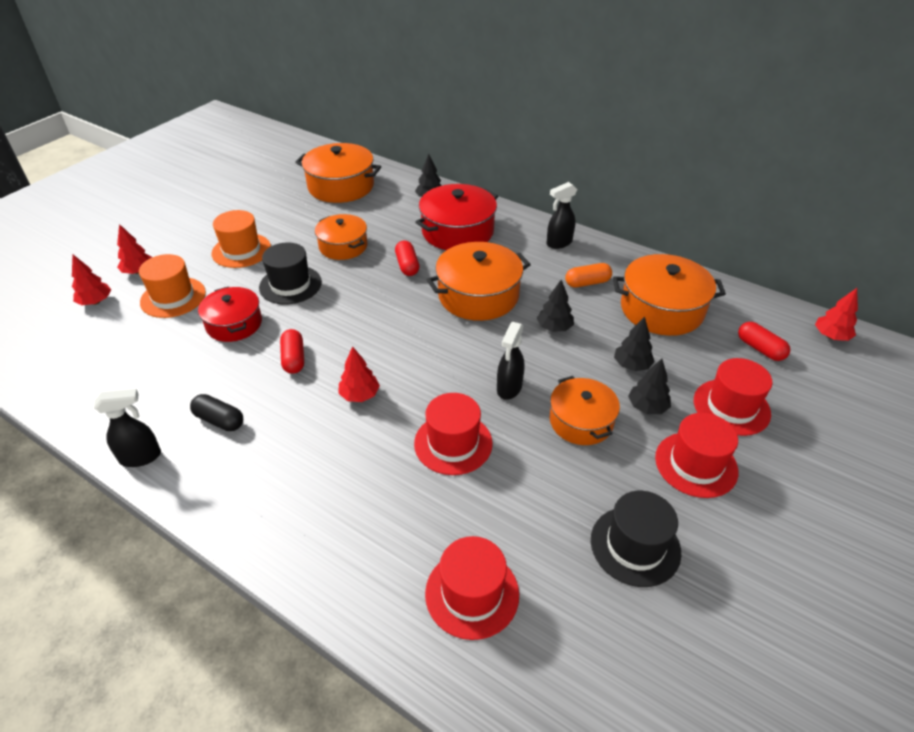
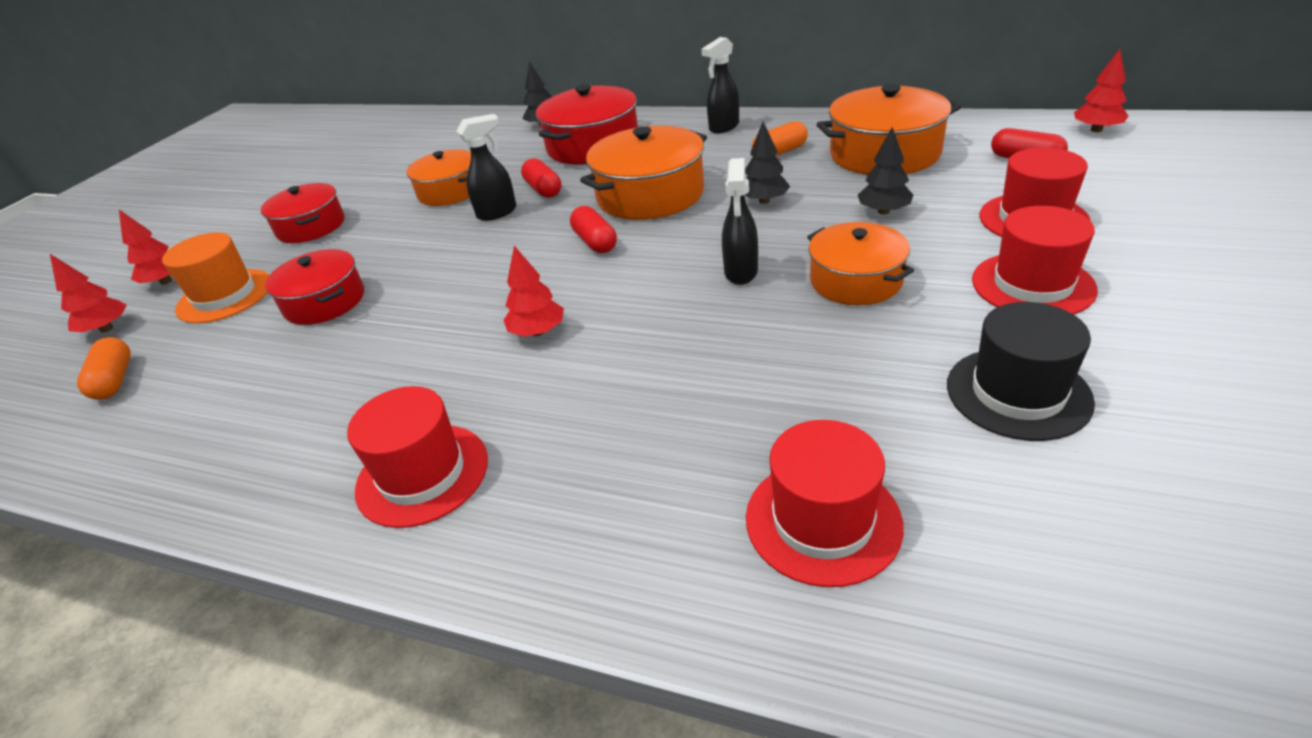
camera: 10 degrees left, 5 degrees down
black spray bottle [94,389,161,467] -> black spray bottle moved to [456,114,516,221]
black capsule [190,394,243,431] -> none
orange hat [211,210,271,268] -> red pot [261,183,345,243]
black hat [259,242,322,305] -> none
red capsule [280,329,304,374] -> red capsule moved to [570,206,617,253]
orange pot [295,143,381,203] -> none
red hat [414,393,493,475] -> red hat moved to [347,386,488,528]
black tree [628,359,671,414] -> none
none -> orange capsule [77,337,131,400]

